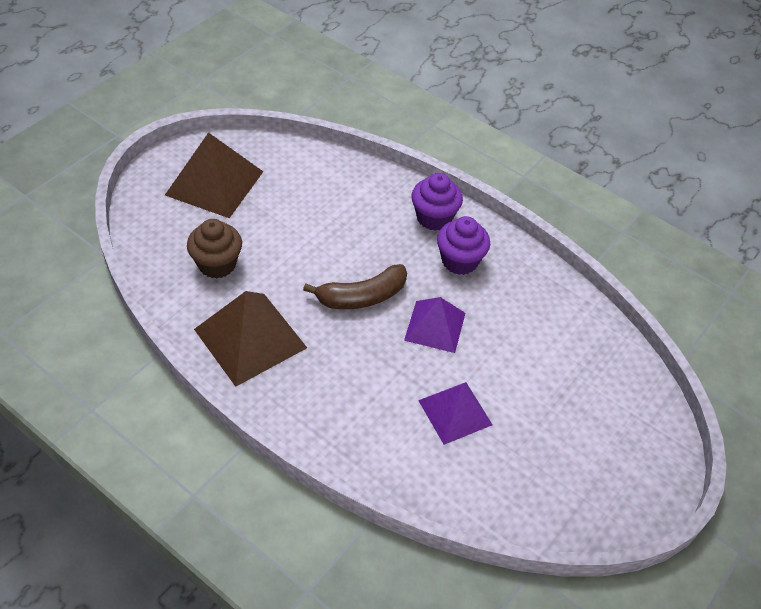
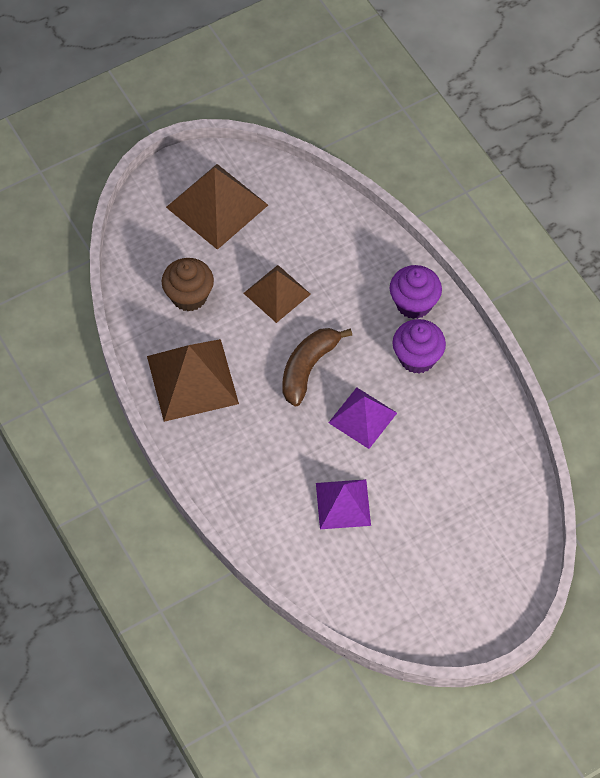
camera: 25 degrees right, 10 degrees up
brown banana [303,264,407,309] -> brown banana turned 120 degrees clockwise [282,328,352,406]
none -> brown pyramid [244,265,311,323]

